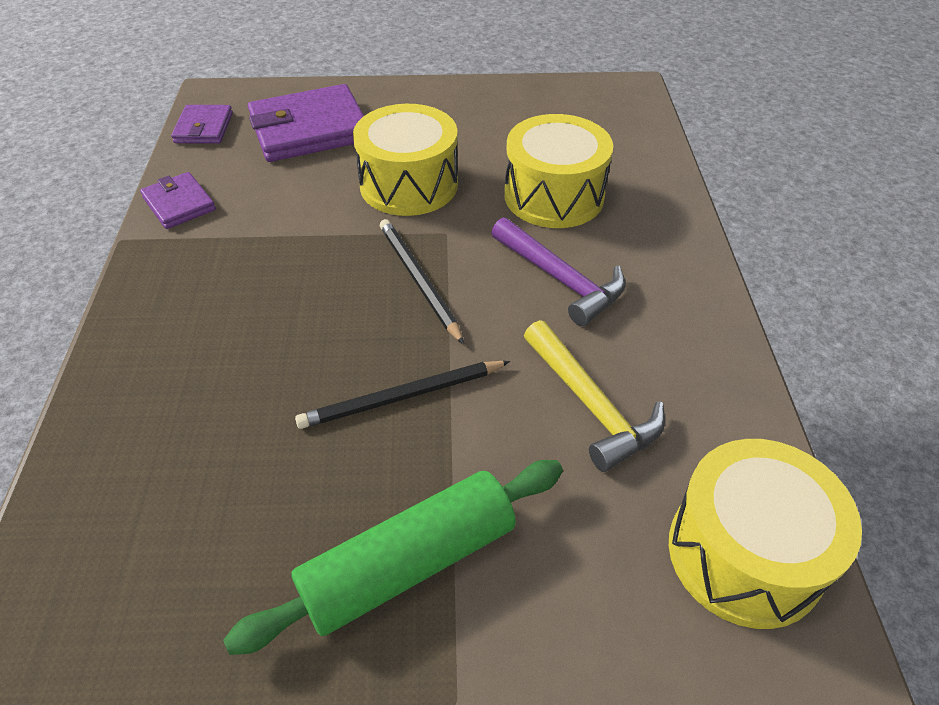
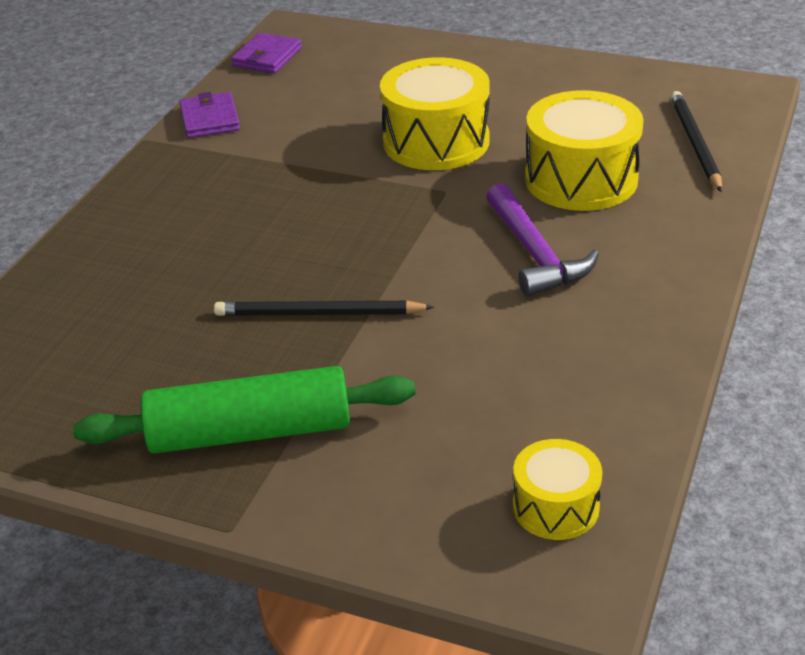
camera: 25 degrees right, 10 degrees down
purple wallet [248,84,364,162] -> none
black pencil [380,219,464,344] -> black pencil moved to [670,91,722,192]
yellow hammer [524,320,665,472] -> none
yellow drum [669,439,862,629] -> yellow drum [513,439,603,540], size x0.56

